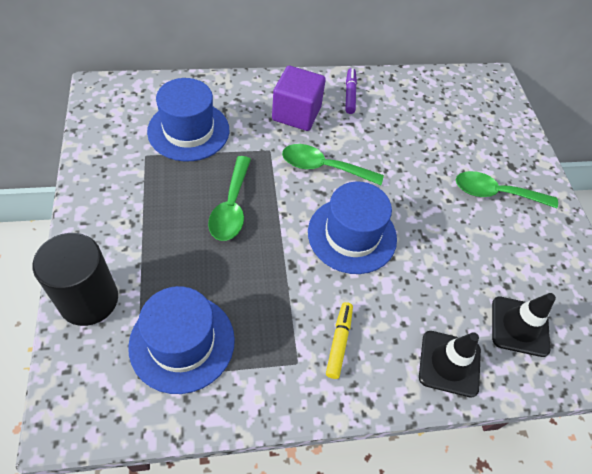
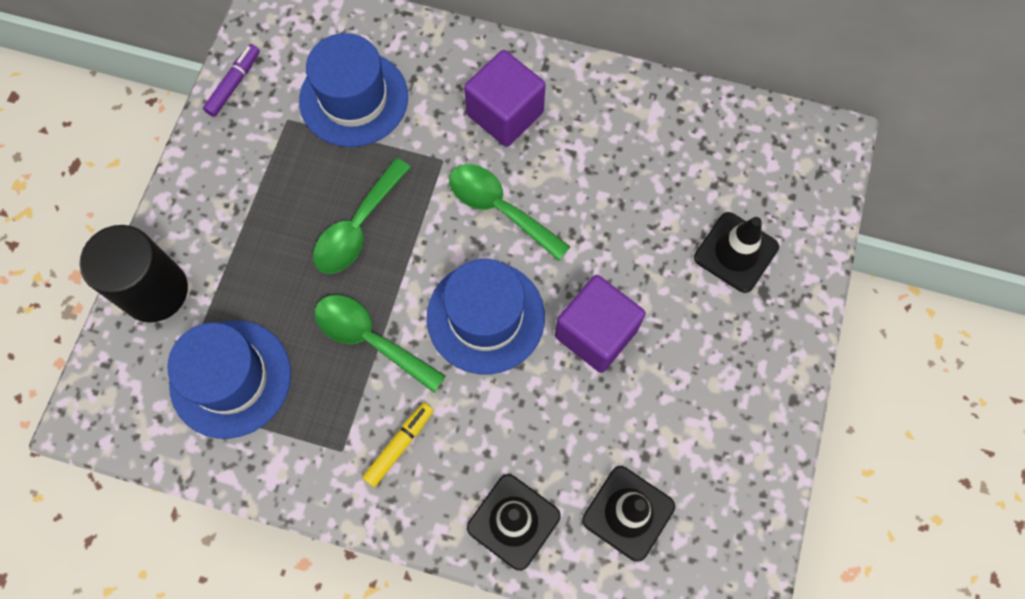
camera: 30 degrees right, 15 degrees up
purple marker [345,68,357,114] -> purple marker moved to [203,44,260,117]
green spoon [456,171,558,208] -> green spoon moved to [315,295,446,393]
none -> purple cube [555,275,646,373]
none -> black traffic cone [694,212,779,293]

